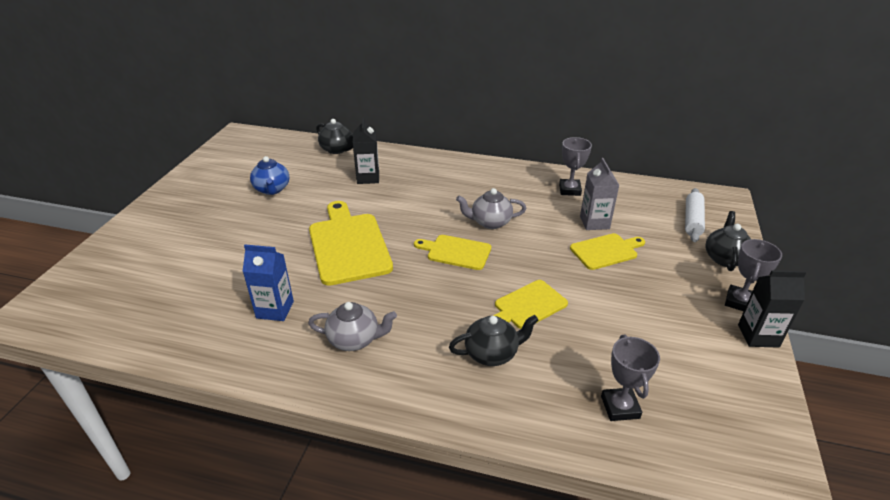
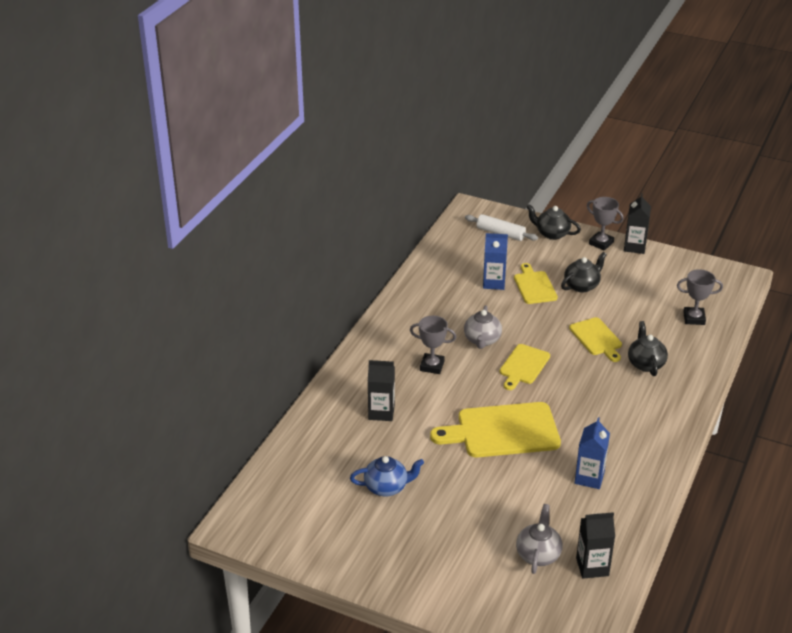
camera: 80 degrees left, 0 degrees up
grey teapot [308,302,397,351] -> grey teapot moved to [516,504,562,574]
black teapot [316,119,353,154] -> black teapot moved to [561,252,607,292]
grey trophy [559,137,592,196] -> grey trophy moved to [410,316,456,374]
grey carton [580,158,620,230] -> blue carton [483,233,508,290]
none -> black carton [576,512,615,579]

